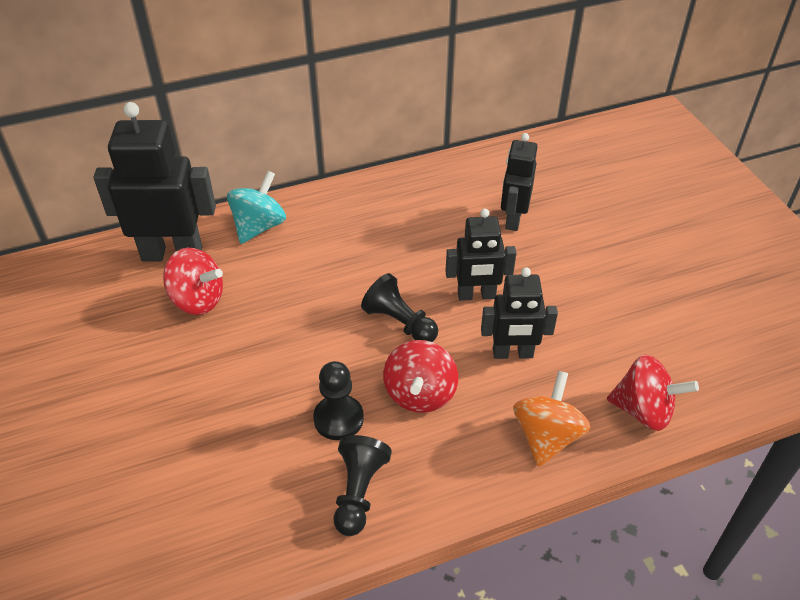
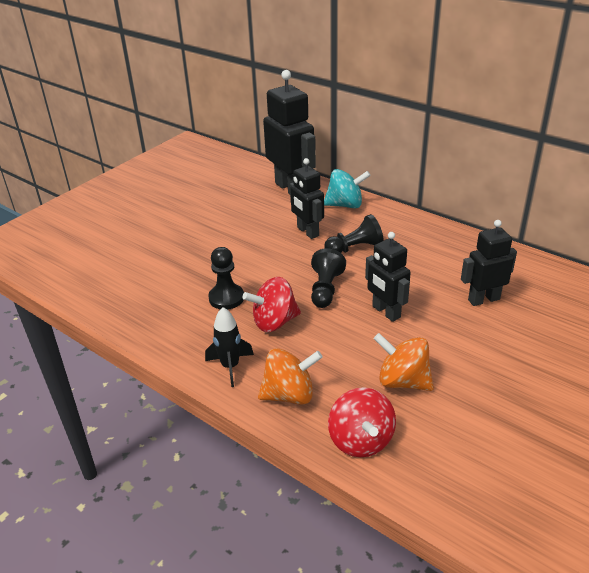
camera: 60 degrees right, 10 degrees down
red spinning top [163,248,223,315] -> none
black pawn [334,435,392,536] -> black pawn moved to [324,214,384,253]
black robot [481,267,558,359] -> black robot moved to [290,158,324,239]
none -> black rocket [205,307,254,387]
none -> orange spinning top [374,333,434,391]

